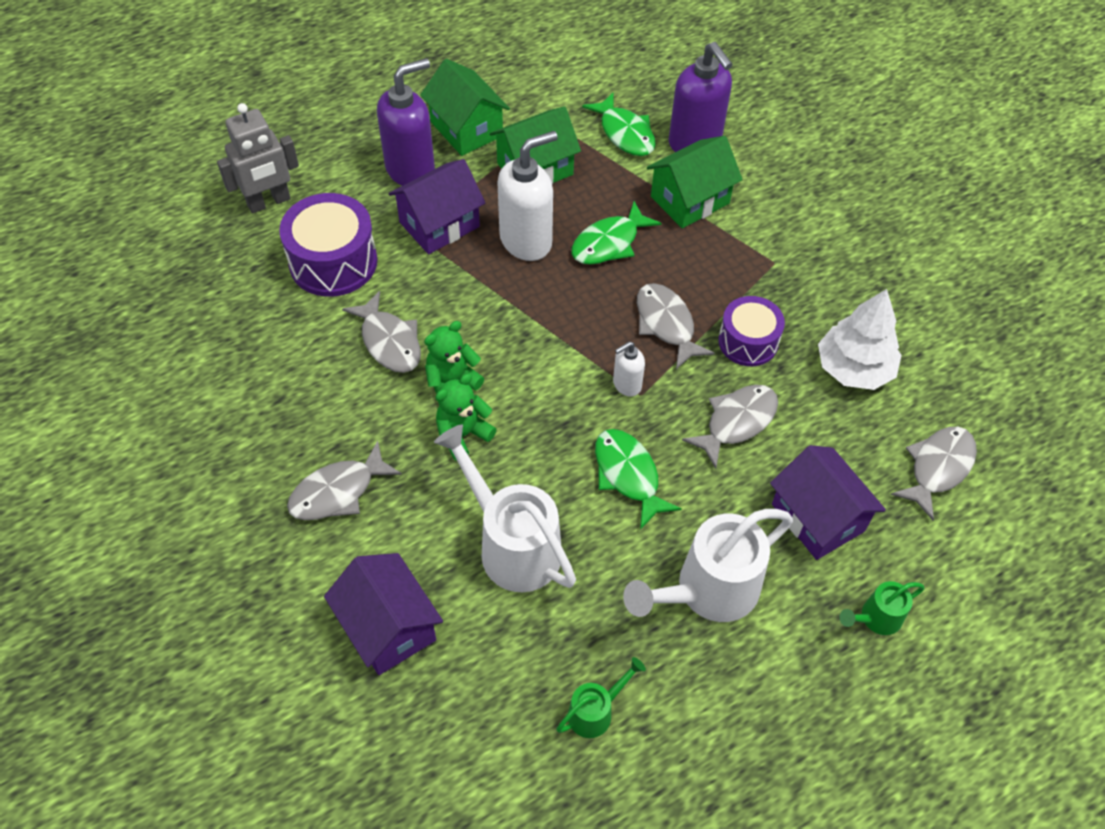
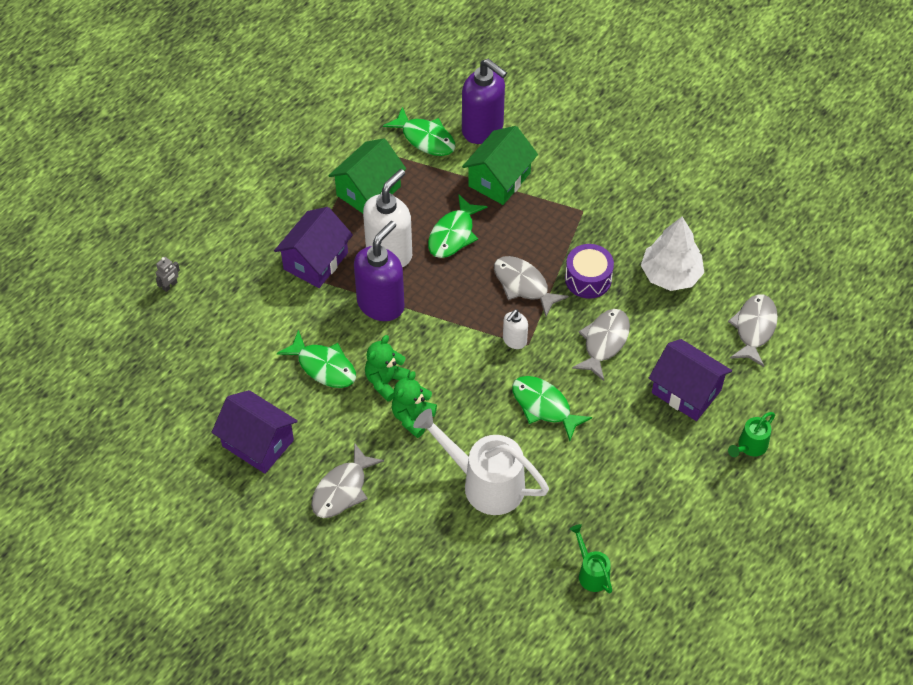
camera: 20 degrees left, 0 degrees up
grey robot [217,103,299,213] -> grey robot [156,257,180,292], size x0.45
purple drum [279,193,377,297] -> none
purple house [324,553,443,675] -> purple house moved to [211,390,298,474]
grey fish [342,291,421,373] -> green fish [277,330,356,388]
purple soap dispenser [377,58,435,186] -> purple soap dispenser moved to [354,221,405,321]
green house [420,59,510,156] -> none
green watering can [556,657,646,738] -> green watering can turned 60 degrees counterclockwise [570,524,612,593]
white watering can [623,509,793,622] -> none

